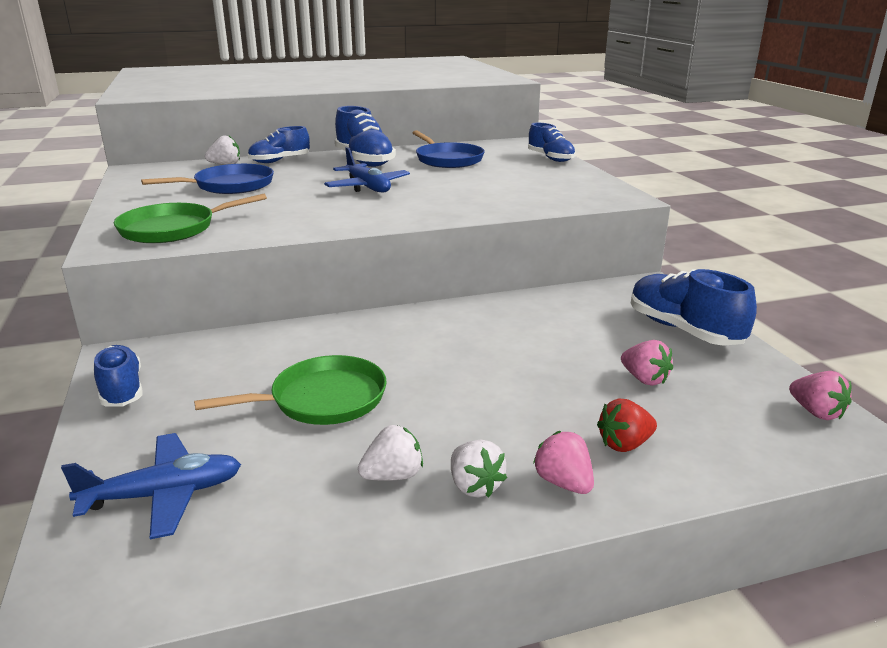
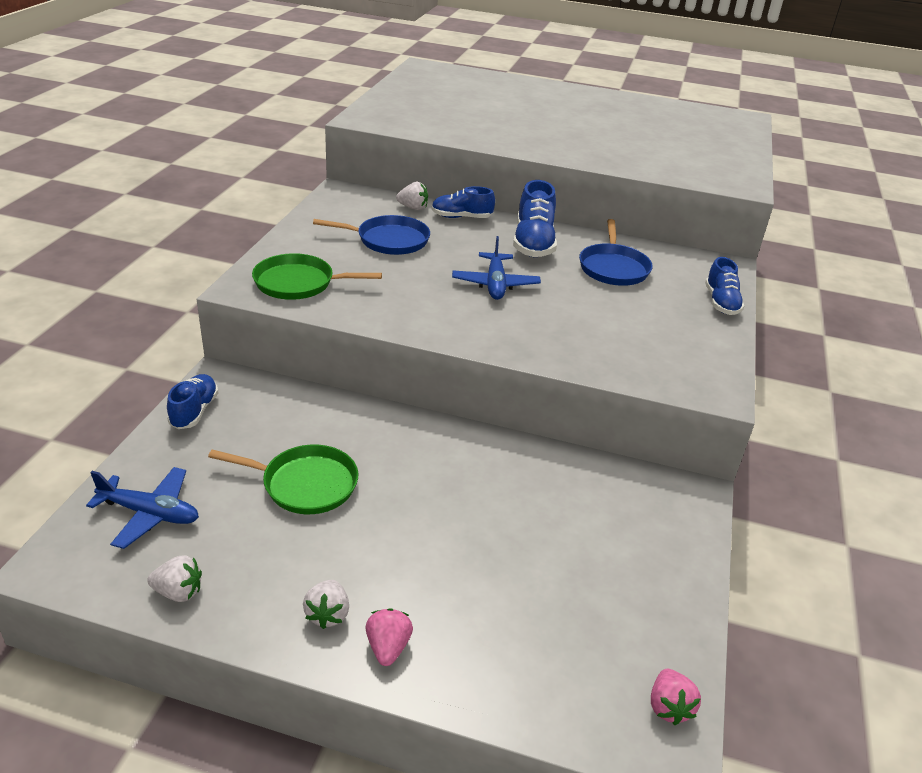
camera: 30 degrees right, 10 degrees up
white strawberry [358,425,423,481] -> white strawberry moved to [147,555,202,602]
red strawberry [597,399,657,452] -> none
pink strawberry [621,340,673,386] -> none
blue shoe [631,269,757,346] -> none

